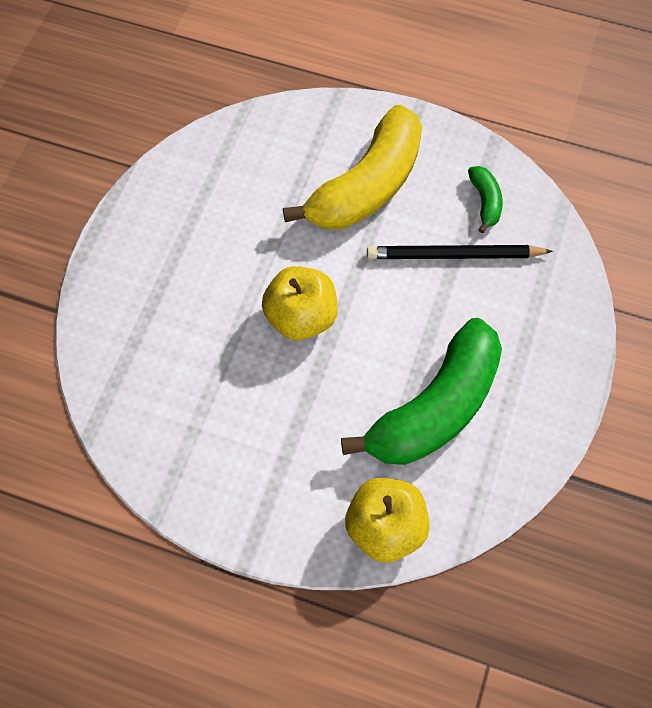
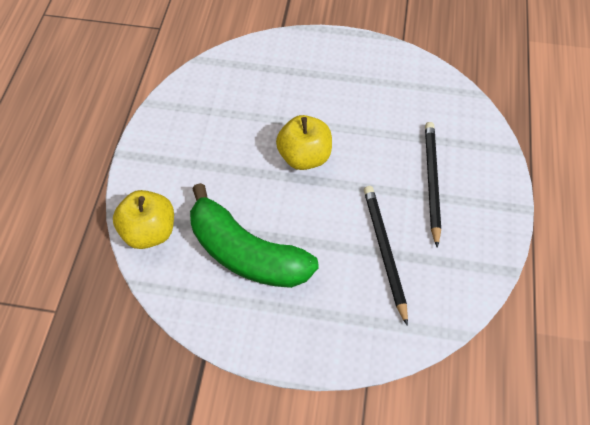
camera: 80 degrees right, 5 degrees down
yellow banana [283,105,422,230] -> black pencil [425,122,441,248]
green banana [468,166,503,233] -> none

